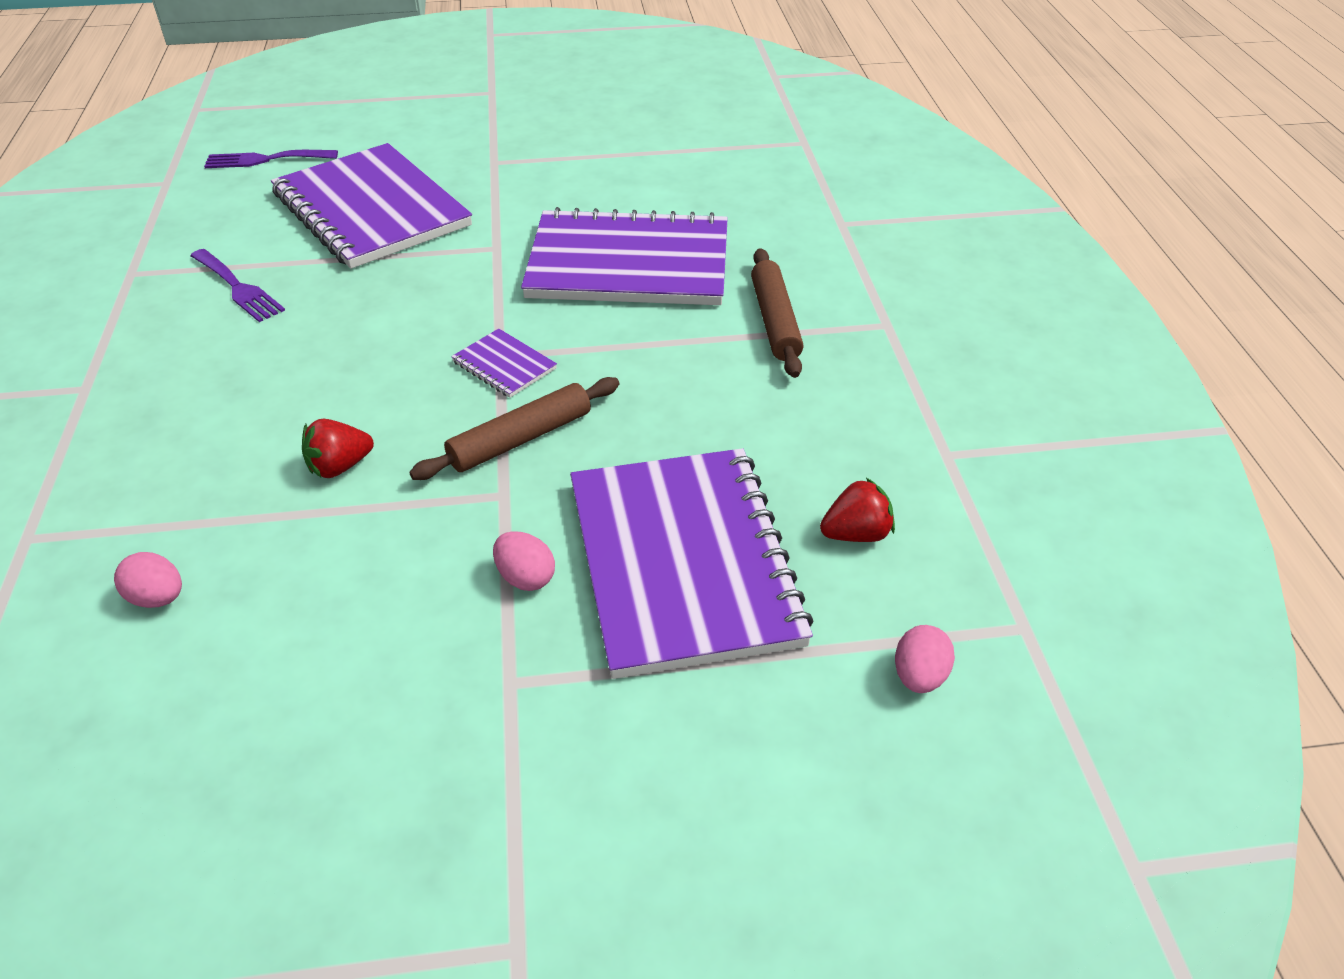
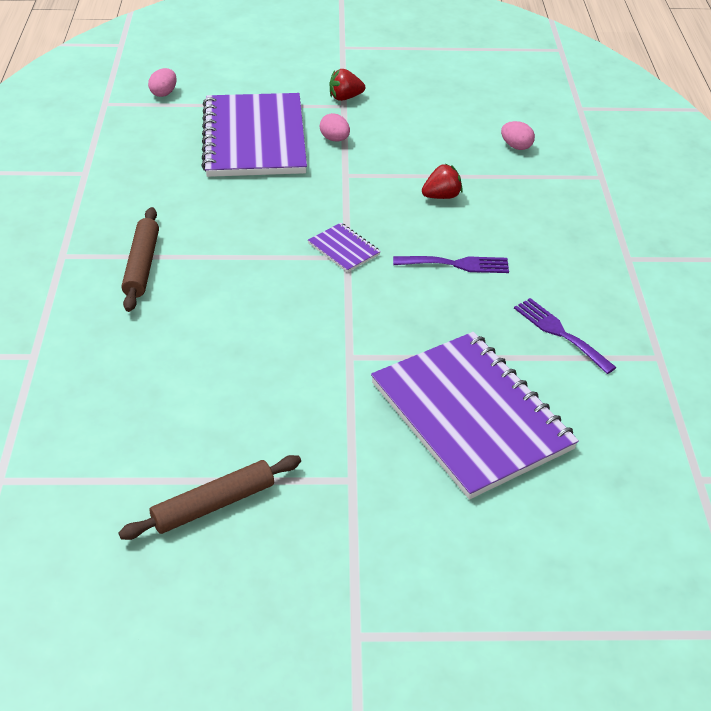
camera: 175 degrees left, 0 degrees up
purple fork [204,150,338,168] -> purple fork moved to [393,256,509,273]
brown rolling pin [409,377,619,480] -> brown rolling pin moved to [119,455,301,540]
purple notebook [521,207,728,305] -> none
red strawberry [820,478,895,542] -> red strawberry moved to [329,69,365,101]

